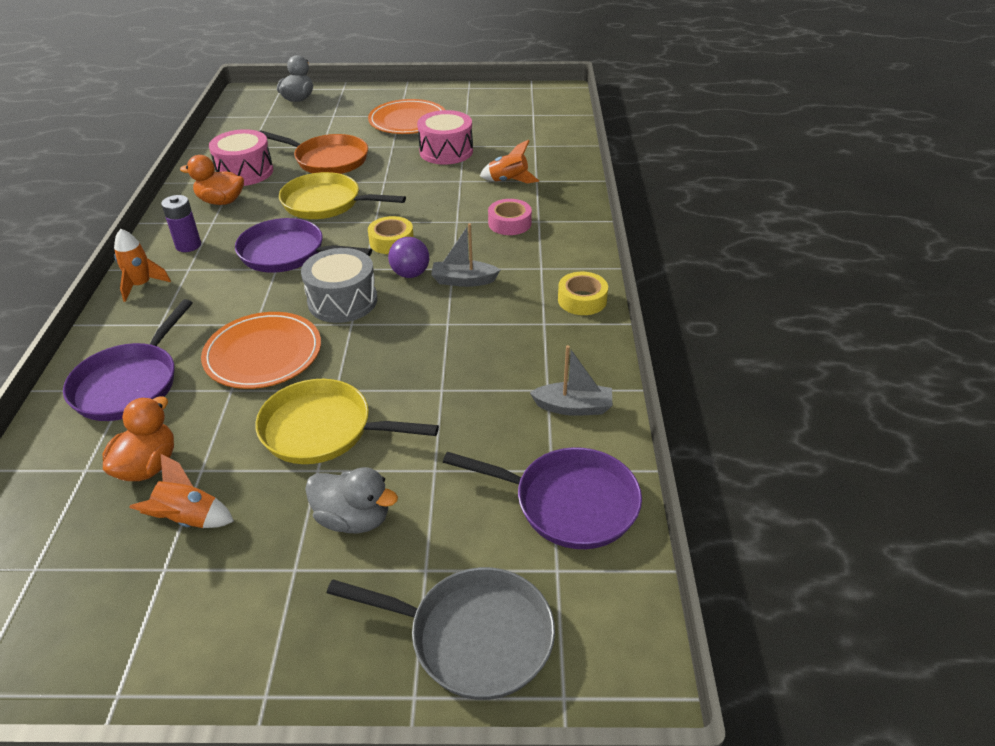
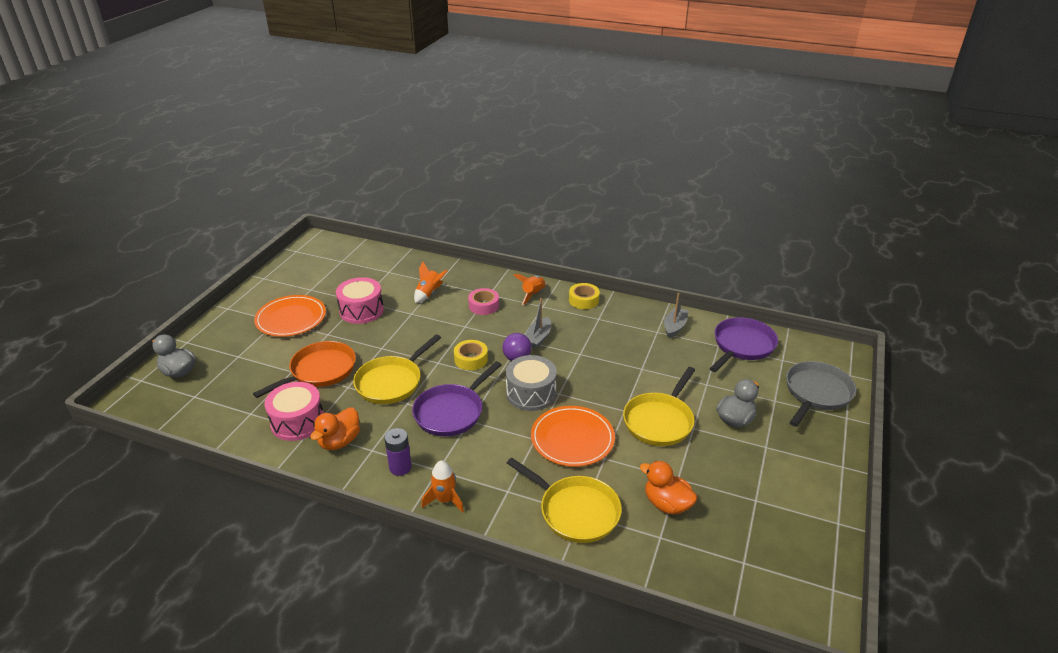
camera: 70 degrees left, 5 degrees down
purple pan [63,299,193,421] -> yellow pan [507,458,622,543]
orange rocket [129,454,234,528] -> orange rocket moved to [514,274,546,305]

